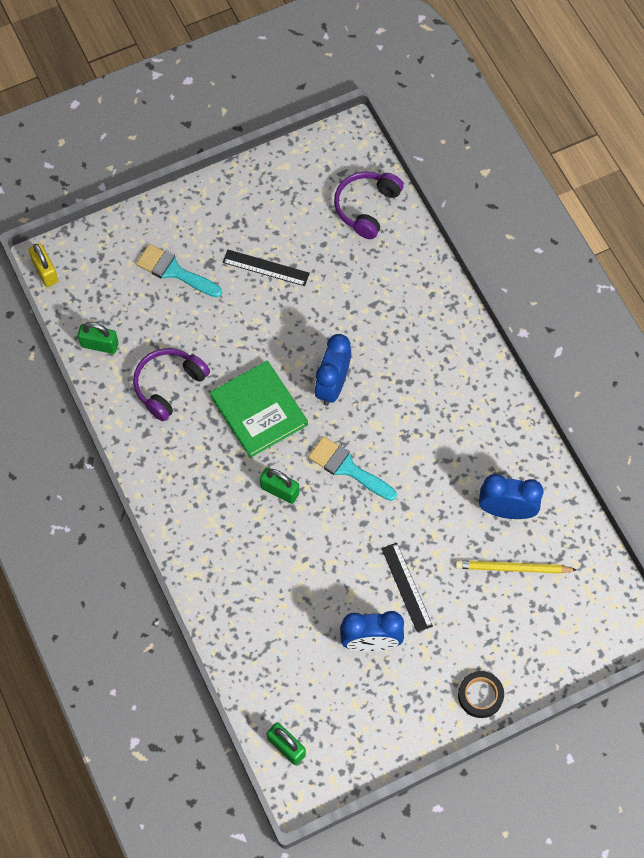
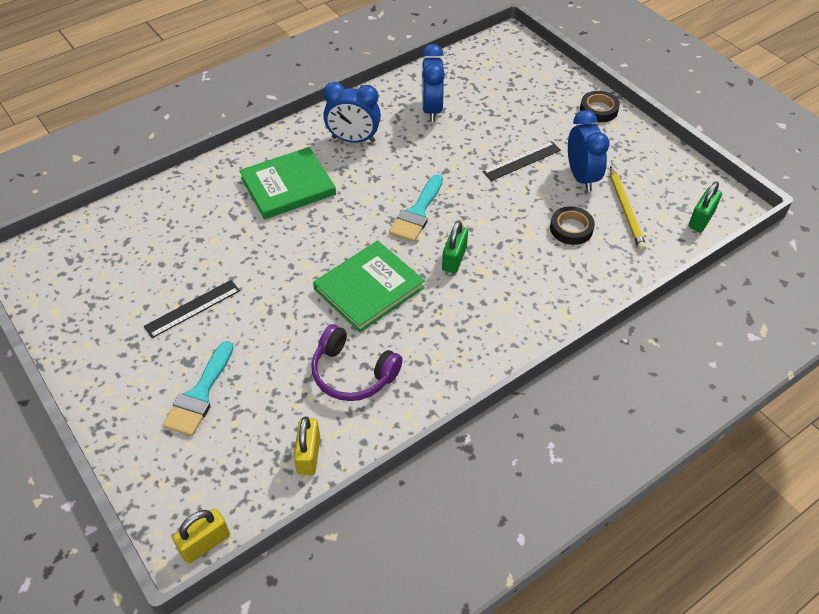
camera: 100 degrees left, 15 degrees down
green padlock [78,322,119,354] -> yellow padlock [294,417,320,475]
black ruler [223,250,310,286] -> black ruler turned 45 degrees clockwise [144,280,240,338]
blue clock [315,334,351,406] -> blue clock moved to [323,82,381,143]
purple headphones [334,172,404,239] -> none
yellow pencil [455,560,577,574] -> yellow pencil moved to [610,166,647,251]
none -> green book [239,147,336,220]
none -> black tape [550,206,595,245]

